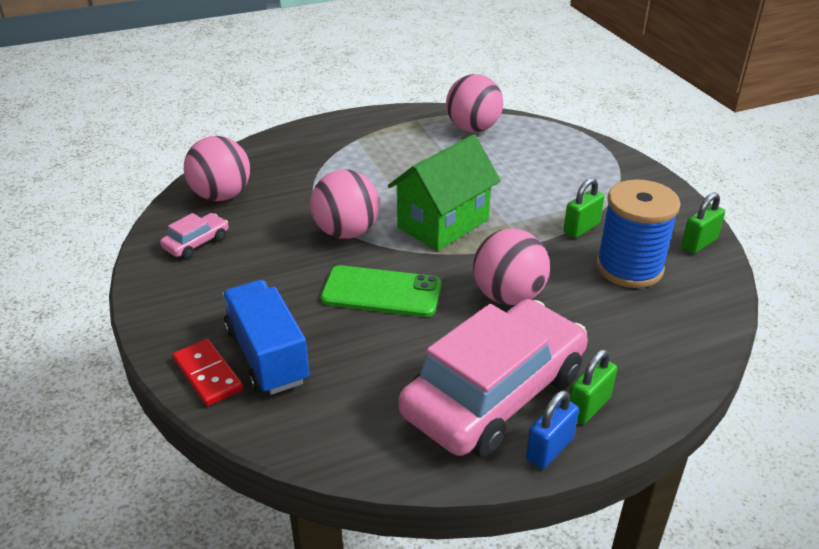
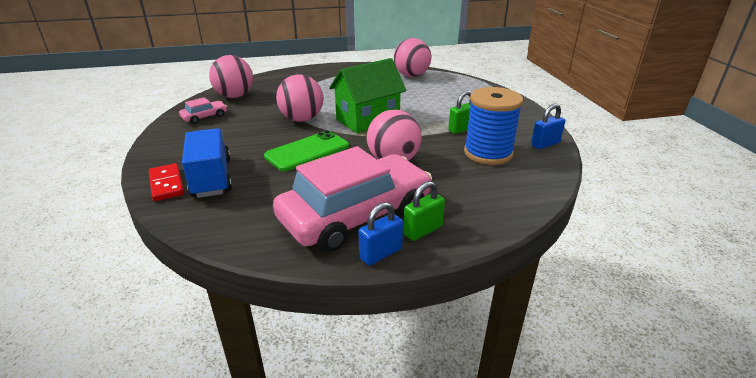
camera: 10 degrees right, 5 degrees down
green phone [321,265,441,317] -> green phone turned 60 degrees counterclockwise [264,130,349,171]
green padlock [681,192,725,254] -> blue padlock [531,104,565,149]

